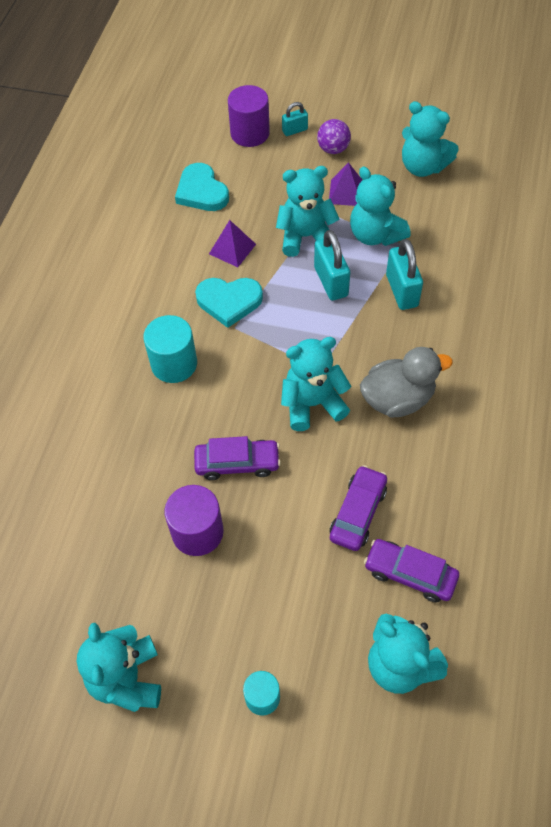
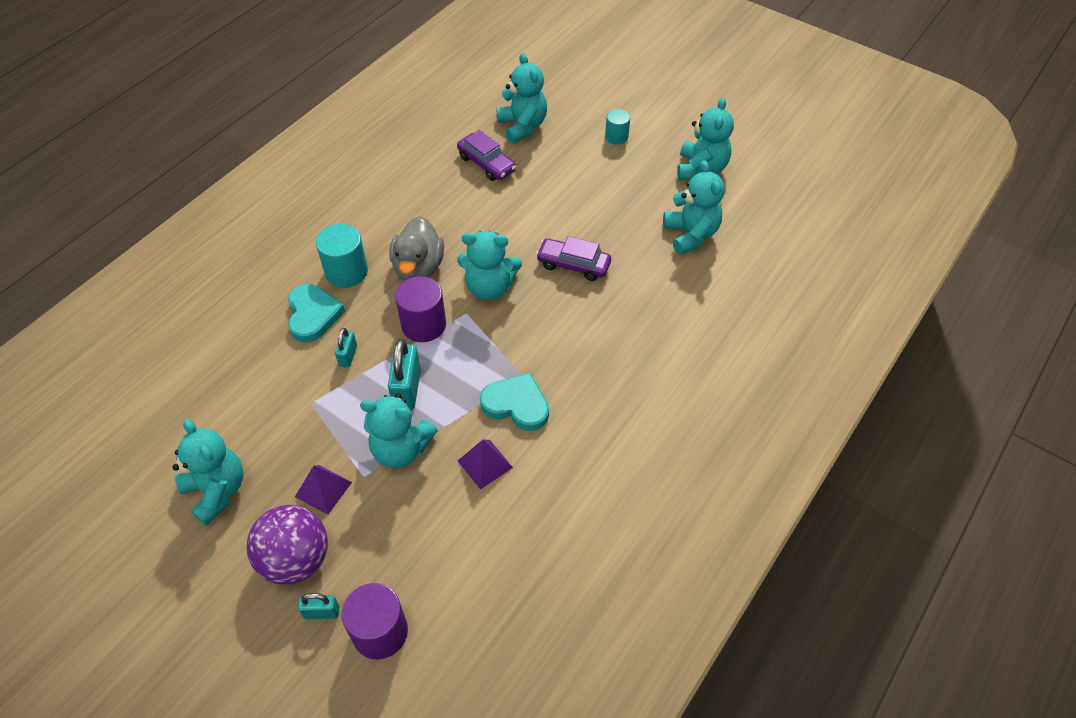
camera: 160 degrees left, 5 degrees down
turquoise cylinder [143,315,197,383] -> turquoise cylinder moved to [316,224,368,288]
purple cylinder [164,485,224,556] -> purple cylinder moved to [395,276,446,342]
turquoise heart [175,163,229,211] -> turquoise heart moved to [288,284,345,342]
purple ball [317,119,351,154] -> purple ball [246,505,328,585], size x1.72
purple car [330,465,387,551] -> none
turquoise teddy bear [350,166,411,246] -> turquoise teddy bear moved to [663,160,725,255]
grey duck [360,347,453,418] -> grey duck turned 90 degrees counterclockwise [389,216,444,281]
turquoise padlock [386,239,423,310] -> turquoise padlock [335,328,357,368], size x0.57

